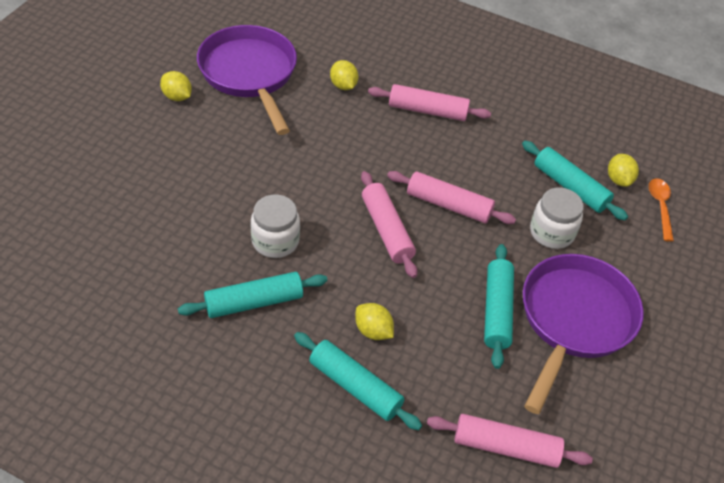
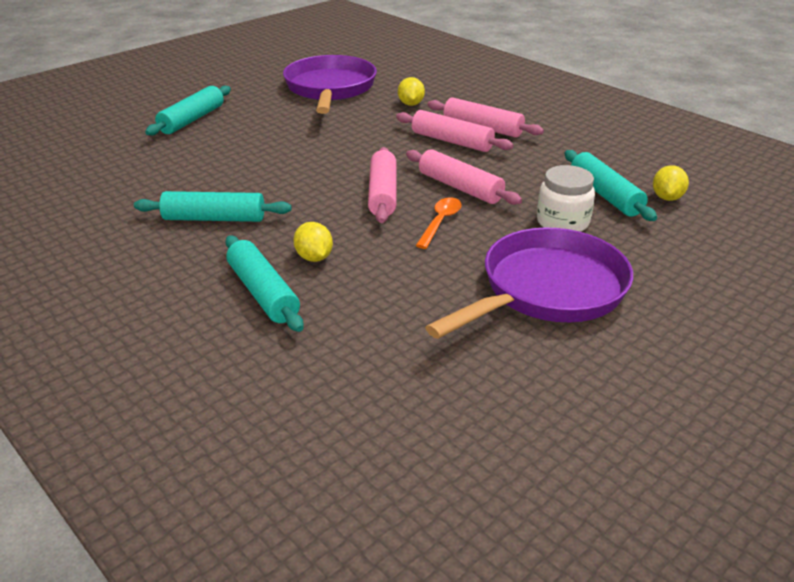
camera: 25 degrees right, 15 degrees down
yellow lemon [160,71,192,101] -> none
white jar [251,195,300,258] -> none
pink rolling pin [427,414,593,468] -> pink rolling pin moved to [396,110,514,152]
turquoise rolling pin [484,244,514,369] -> turquoise rolling pin moved to [145,86,231,135]
orange spoon [649,178,674,242] -> orange spoon moved to [415,197,462,249]

